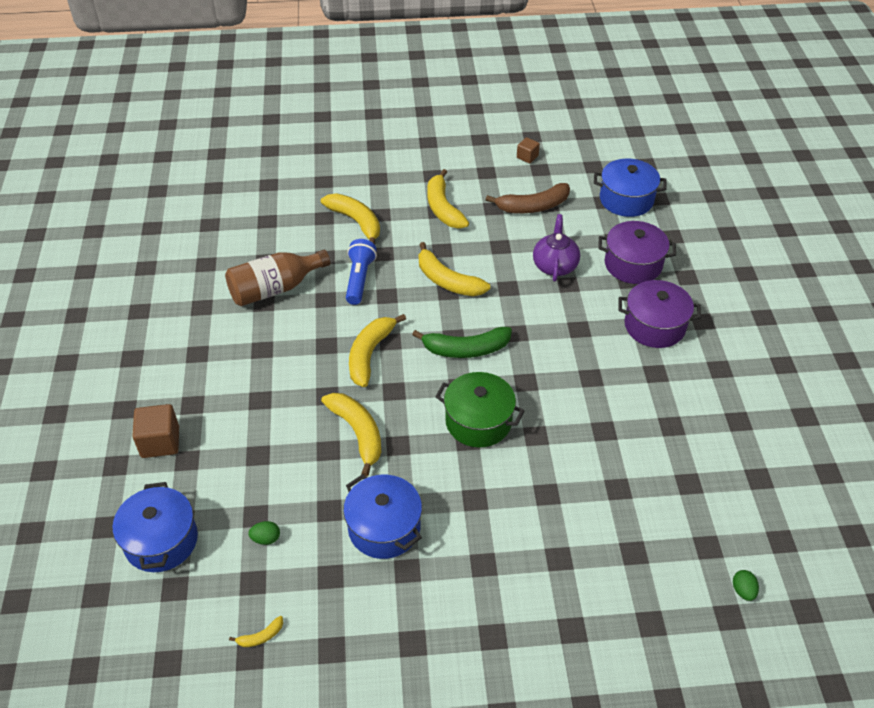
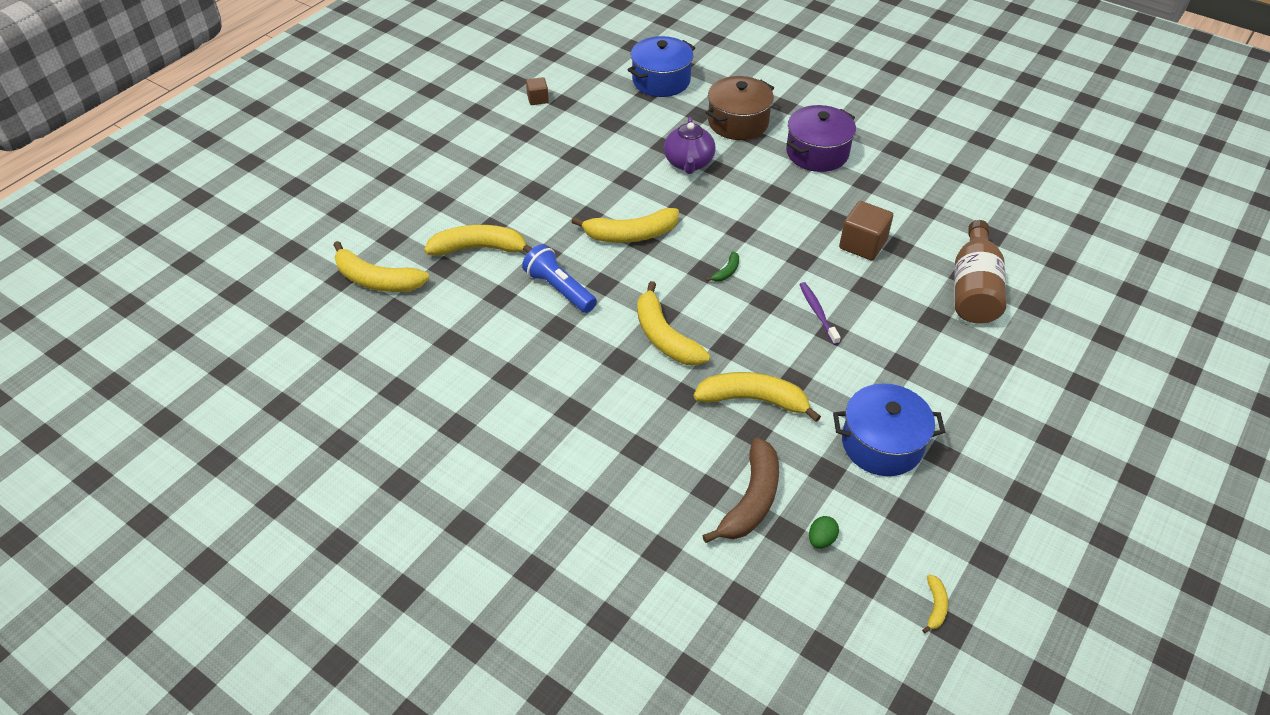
camera: 50 degrees left, 0 degrees up
blue pot [112,482,198,572] -> none
brown cube [132,404,179,458] -> brown cube moved to [839,201,893,261]
brown bottle [225,250,330,306] -> brown bottle moved to [955,220,1006,323]
green banana [412,327,512,358] -> green banana [705,251,739,282], size x0.45
yellow banana [427,169,469,229] -> yellow banana moved to [334,241,429,292]
green pot [435,372,525,448] -> purple toothbrush [799,282,841,345]
brown banana [486,183,570,213] -> brown banana moved to [702,438,779,543]
purple teapot [533,214,580,282] -> purple teapot turned 135 degrees counterclockwise [664,117,716,174]
purple pot [598,221,676,284] -> brown pot [706,76,774,140]
green egg [733,570,759,601] -> none

